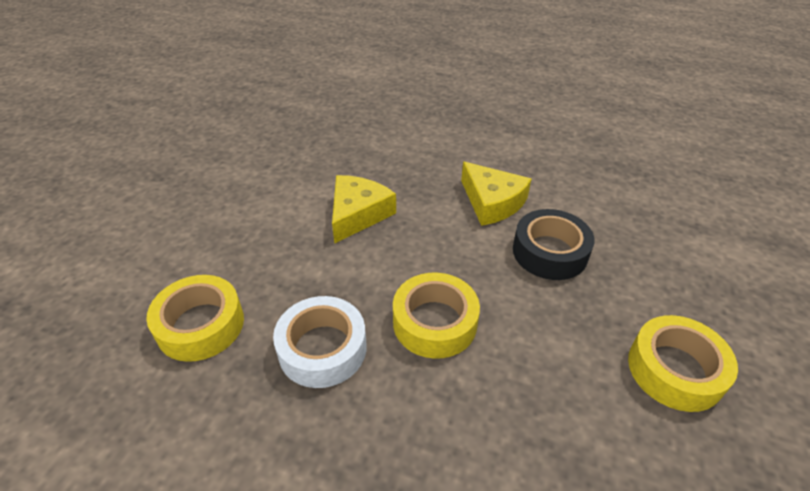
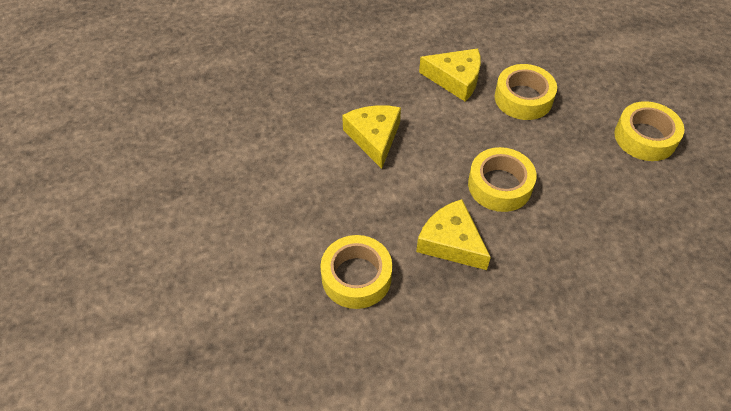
camera: 35 degrees left, 10 degrees up
white tape [273,296,366,388] -> yellow cheese [416,199,491,270]
black tape [513,209,594,280] -> yellow tape [495,64,557,120]

